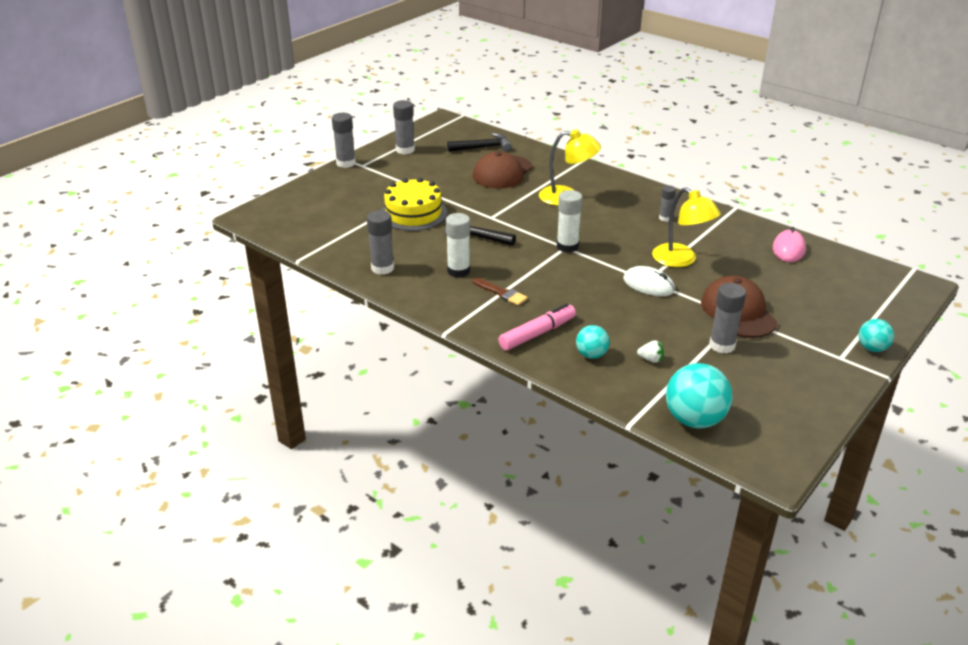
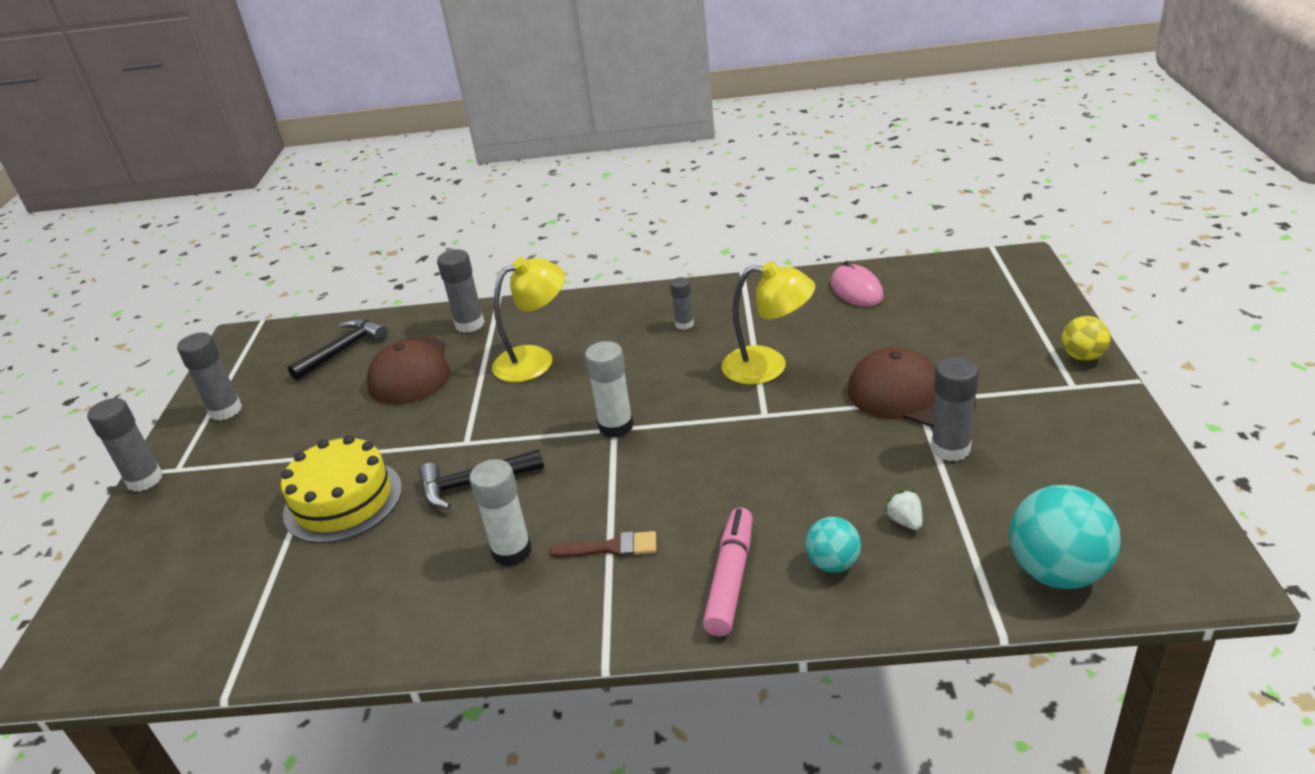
camera: 35 degrees left, 0 degrees up
grey glue stick [367,210,394,275] -> grey glue stick moved to [437,249,485,333]
white mouse [623,266,675,296] -> none
white strawberry [637,340,664,363] -> white strawberry turned 90 degrees counterclockwise [884,490,922,530]
turquoise ball [859,319,894,352] -> yellow ball [1062,316,1111,361]

